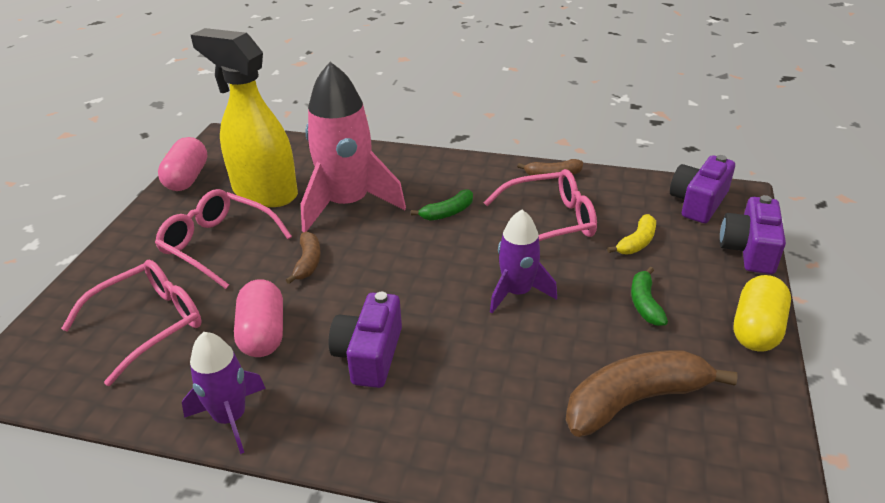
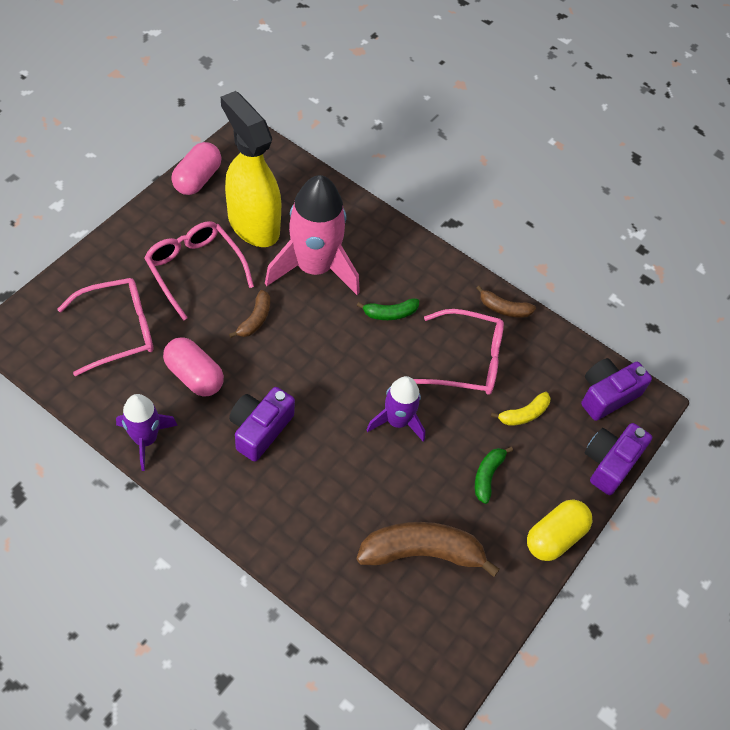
camera: 15 degrees right, 20 degrees up
pink capsule [234,279,283,357] -> pink capsule turned 60 degrees counterclockwise [163,337,224,397]

